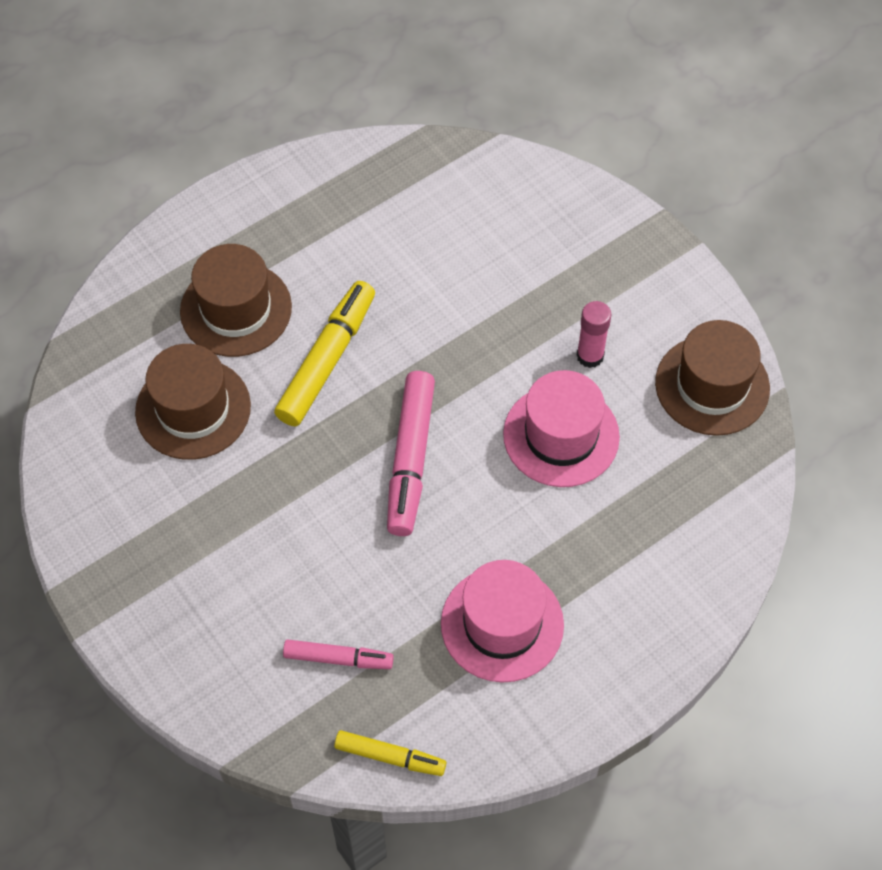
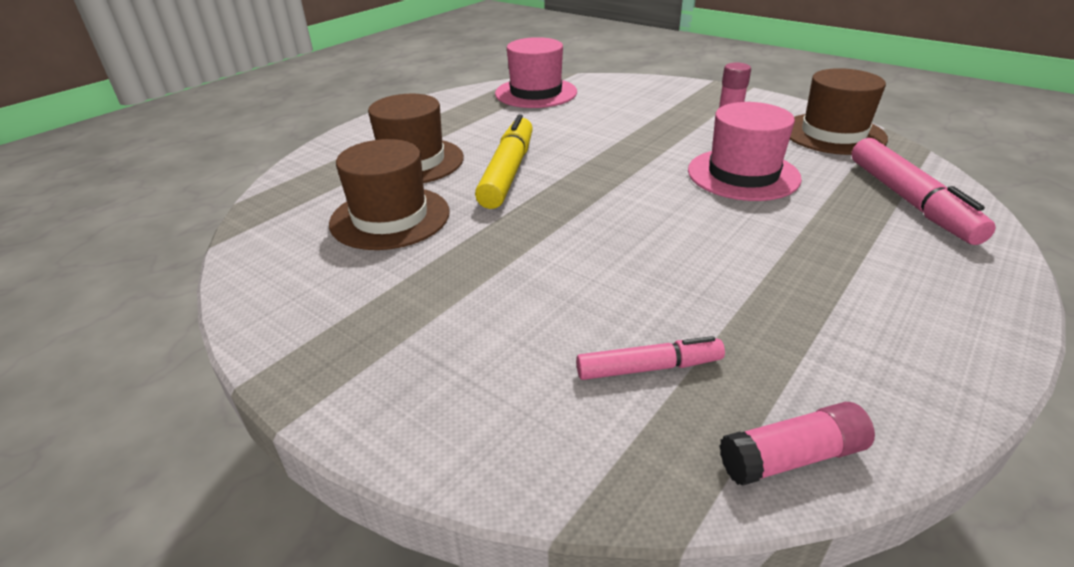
camera: 15 degrees left, 25 degrees down
yellow marker [334,730,446,776] -> pink glue stick [719,402,875,486]
pink marker [387,371,435,536] -> pink marker moved to [851,138,996,245]
pink hat [441,560,564,682] -> pink hat moved to [495,37,577,108]

